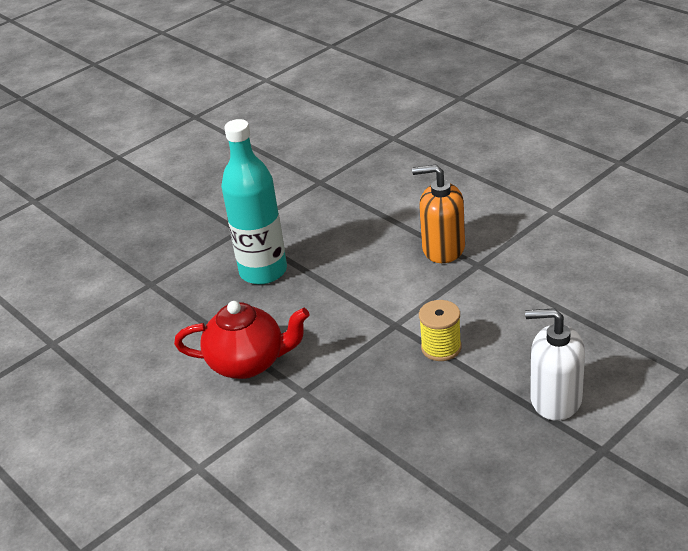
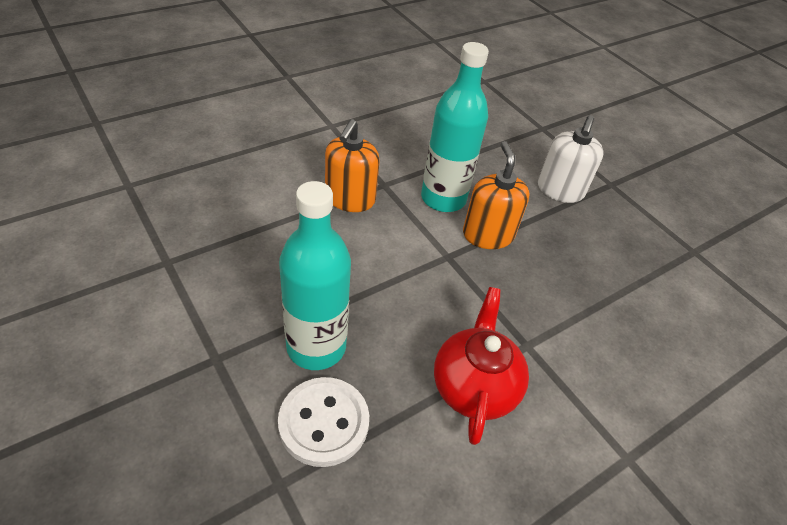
camera: 90 degrees left, 10 degrees up
yellow spool [419,300,462,361] -> orange soap dispenser [463,141,530,249]
none -> white button [278,377,369,467]
none -> turquoise bottle [421,42,489,212]

